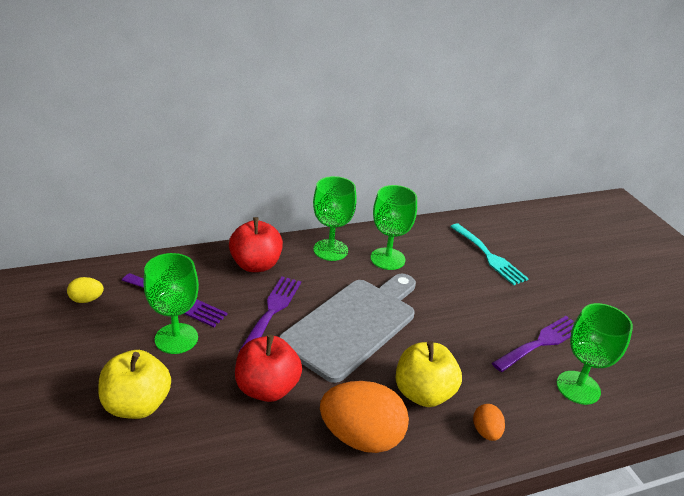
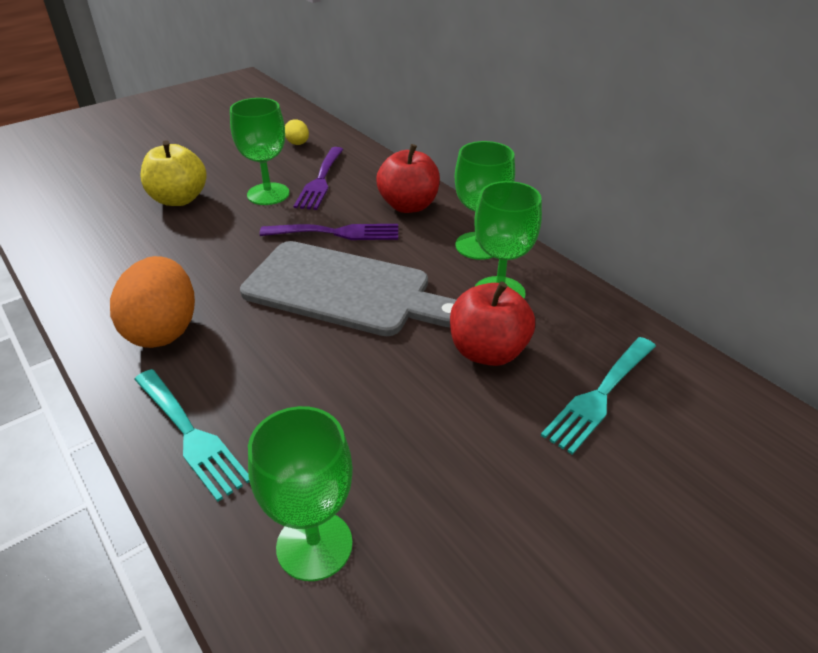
camera: 75 degrees right, 5 degrees up
red apple [235,335,302,402] -> red apple moved to [450,282,535,366]
yellow apple [396,341,462,407] -> none
orange egg [473,404,505,441] -> turquoise fork [134,369,250,502]
purple fork [492,316,574,372] -> none

